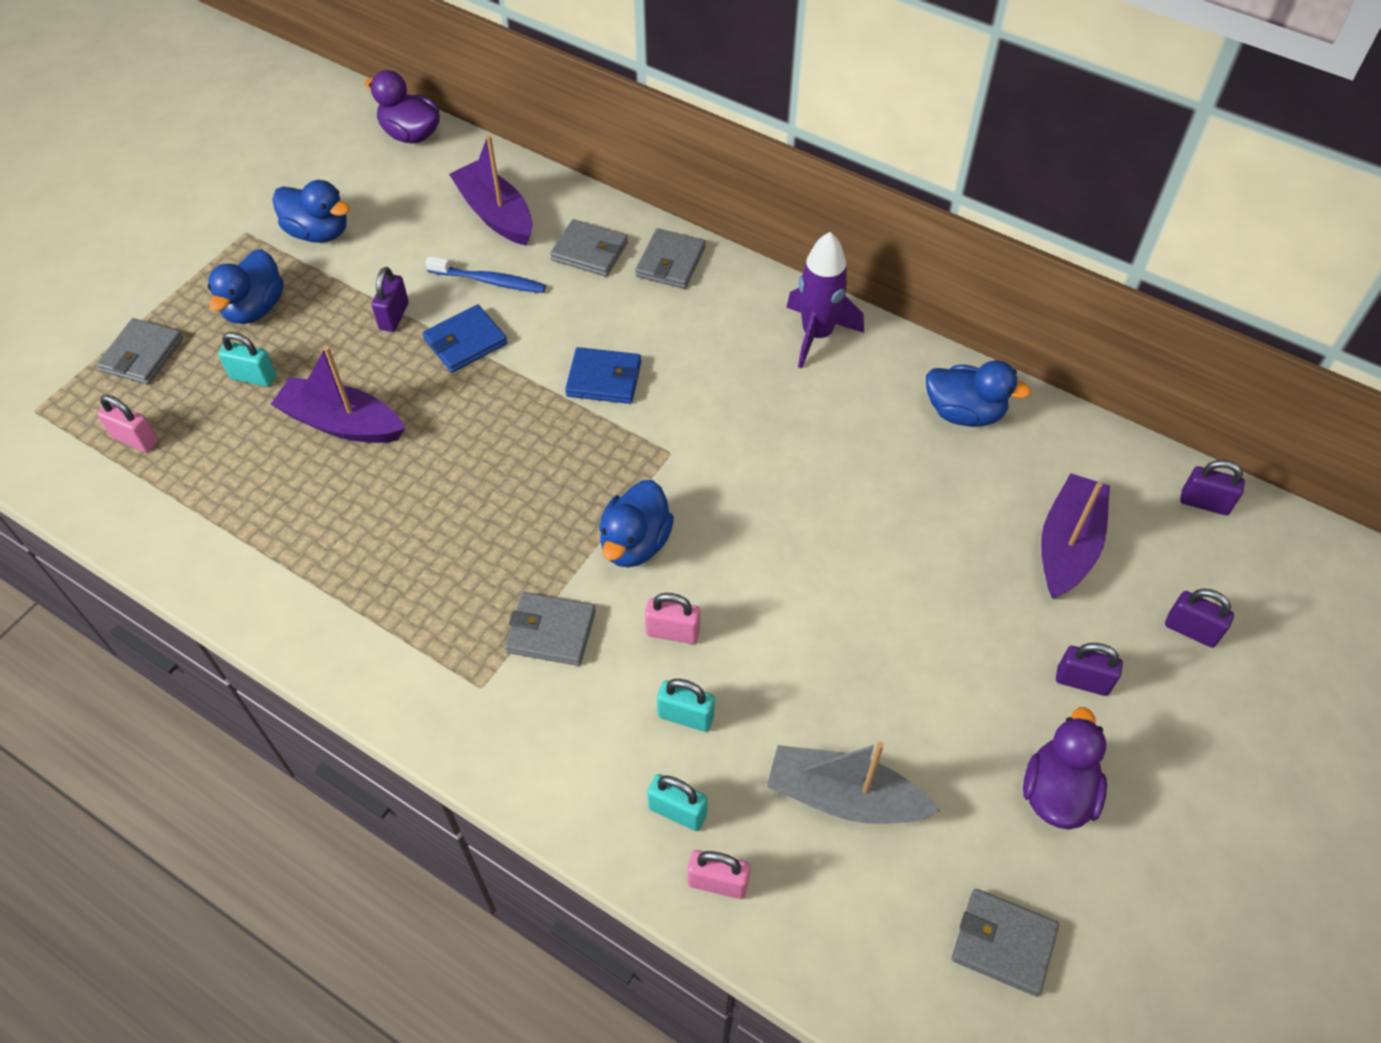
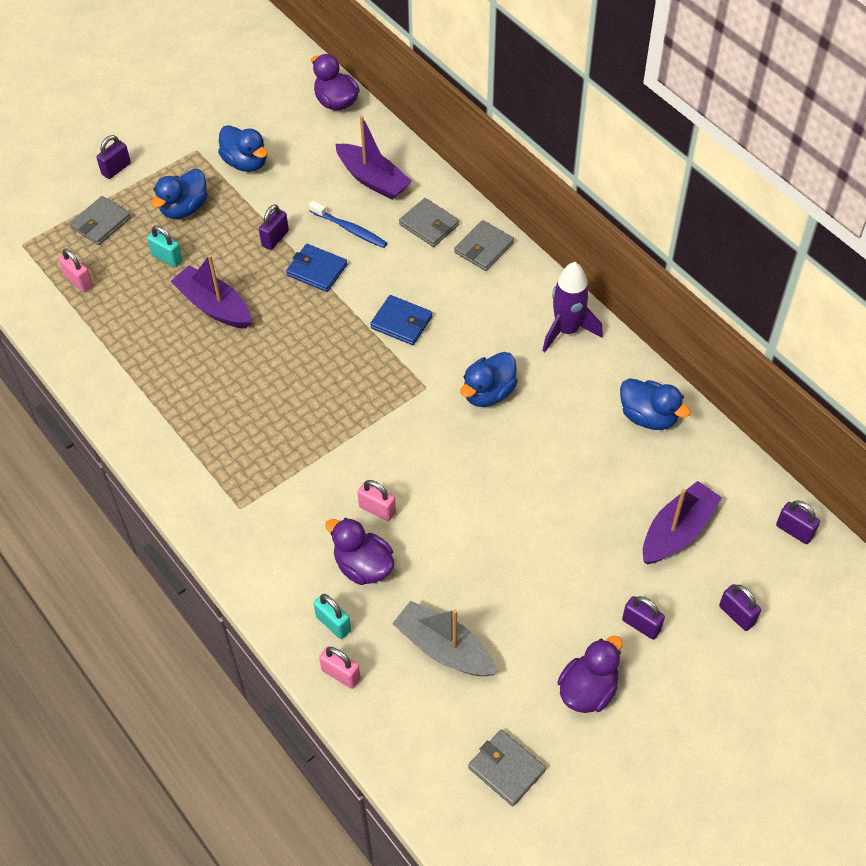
camera: 20 degrees right, 0 degrees up
blue wallet [423,304,507,373] -> blue wallet turned 45 degrees clockwise [286,244,347,292]
purple boat [449,135,533,245] -> purple boat turned 150 degrees clockwise [336,115,412,200]
grey wallet [505,592,596,666] -> none
blue duck [599,480,674,567] -> blue duck moved to [460,352,518,407]
turquoise padlock [657,679,715,732] -> purple duck [325,518,394,585]
none -> purple padlock [96,135,131,179]

